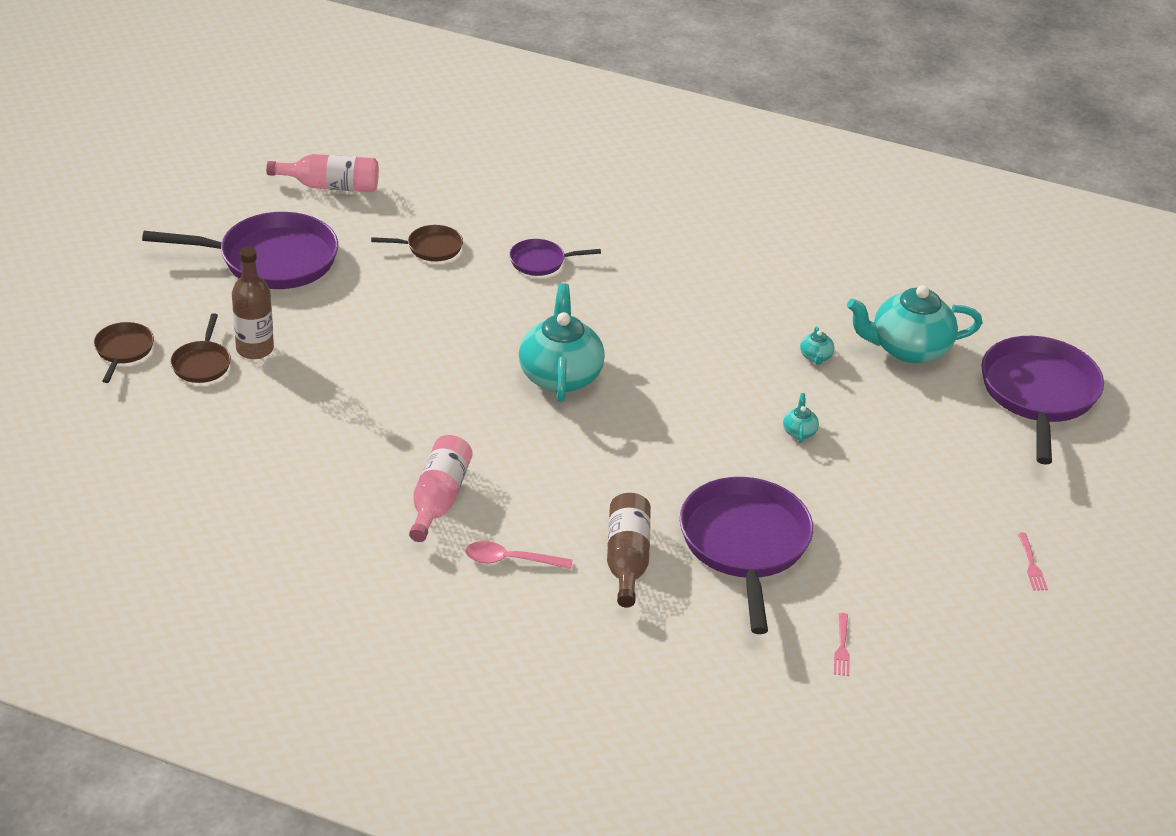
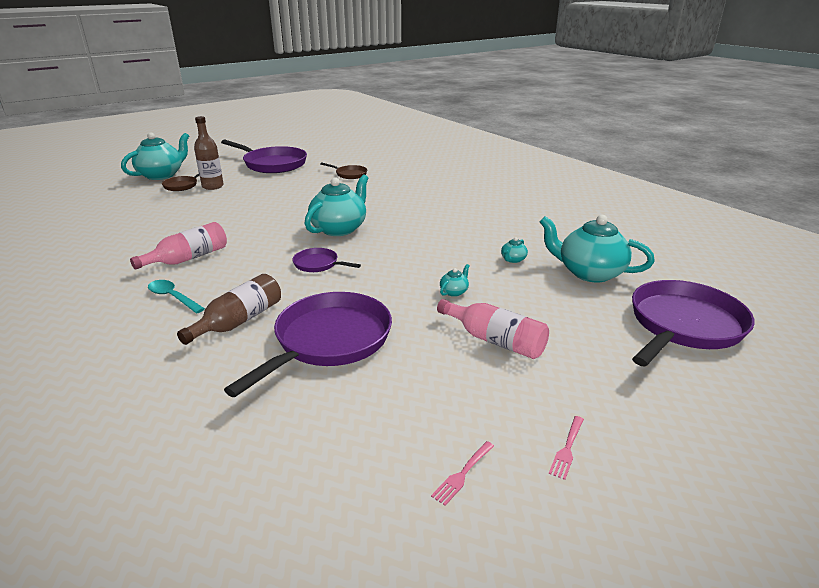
camera: 35 degrees right, 10 degrees down
brown pan [94,322,154,383] -> turquoise teapot [121,132,189,180]
pink bottle [266,154,379,192] -> pink bottle moved to [437,299,549,359]
pink spoon [465,541,573,569] -> turquoise spoon [148,280,205,313]
purple pan [509,239,601,276] -> purple pan moved to [292,248,361,272]
pink fork [834,613,850,676] -> pink fork moved to [431,441,494,506]

